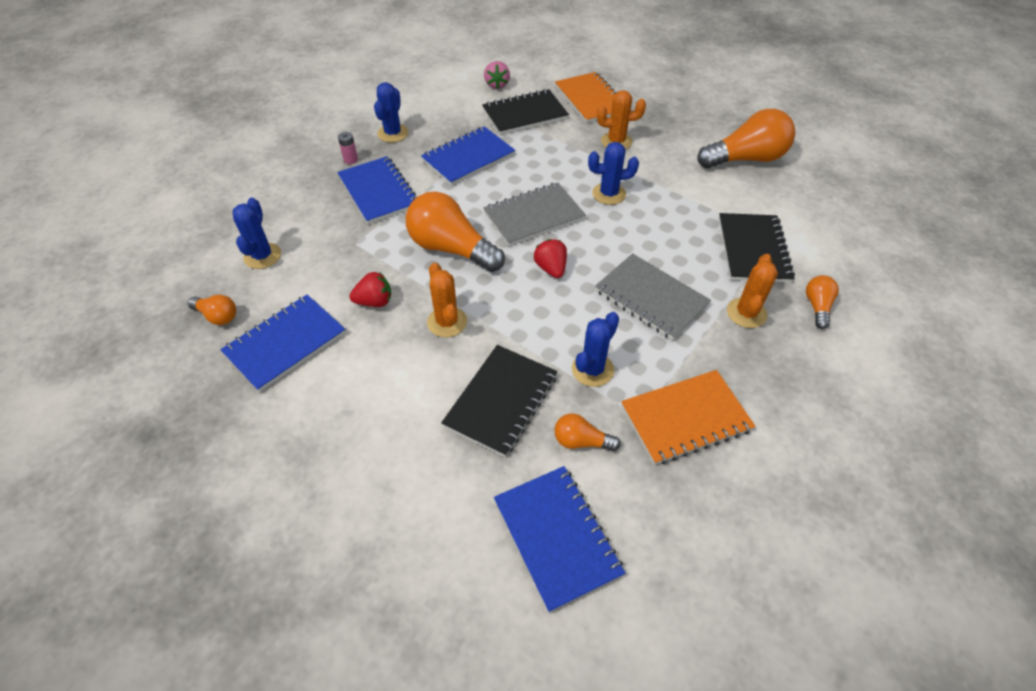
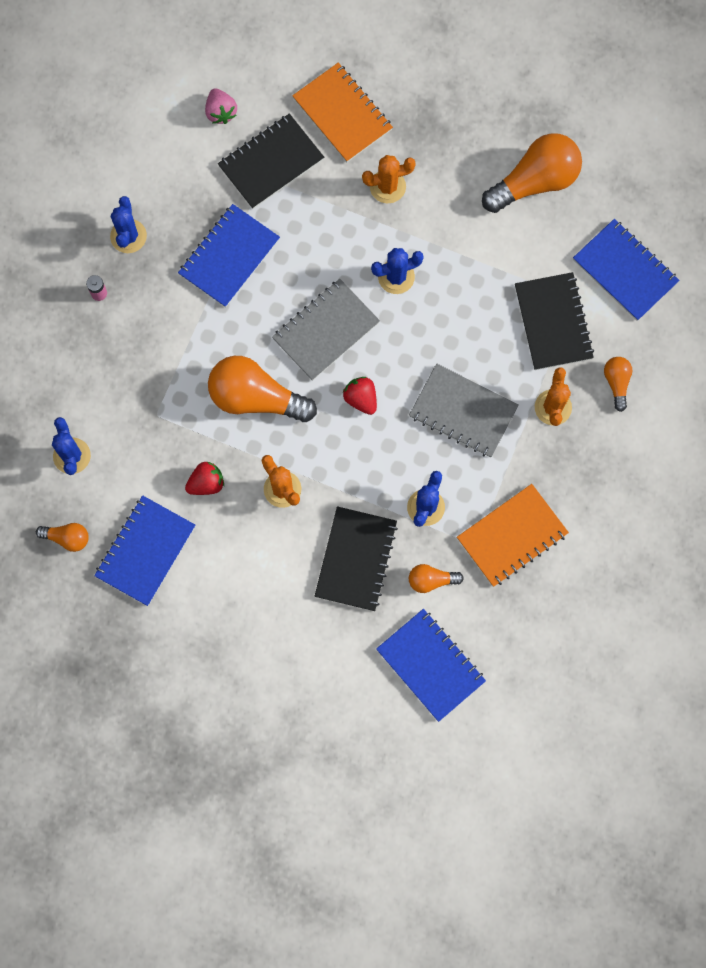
camera: 15 degrees left, 25 degrees up
blue notebook [337,156,417,224] -> blue notebook moved to [573,219,680,321]

